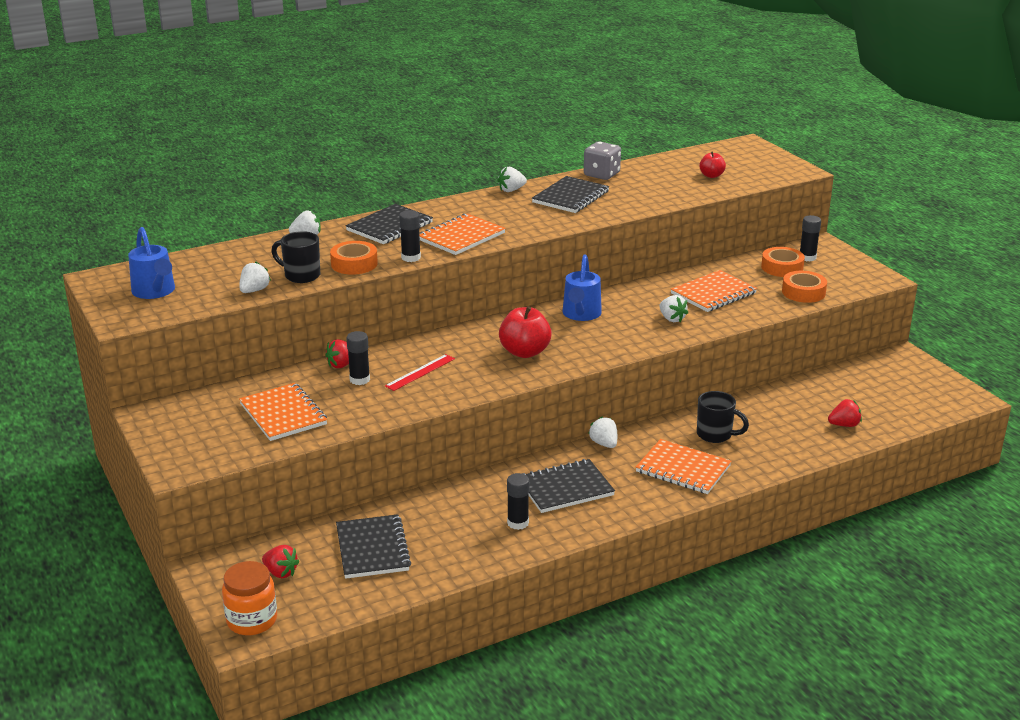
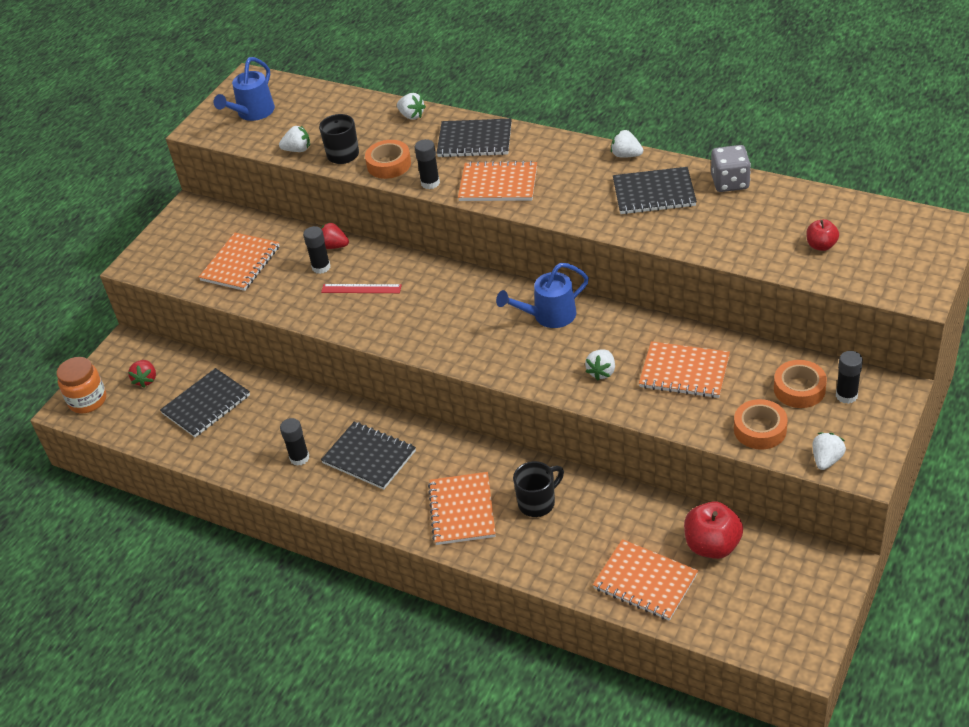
camera: 60 degrees right, 15 degrees up
red apple [499,306,552,358] -> red apple moved to [684,501,743,559]
white strawberry [588,416,617,448] -> white strawberry moved to [812,433,846,470]
black mug [697,391,749,443] -> black mug turned 120 degrees counterclockwise [513,461,564,517]
red strawberry [828,399,862,427] -> orange notebook [593,539,698,621]

